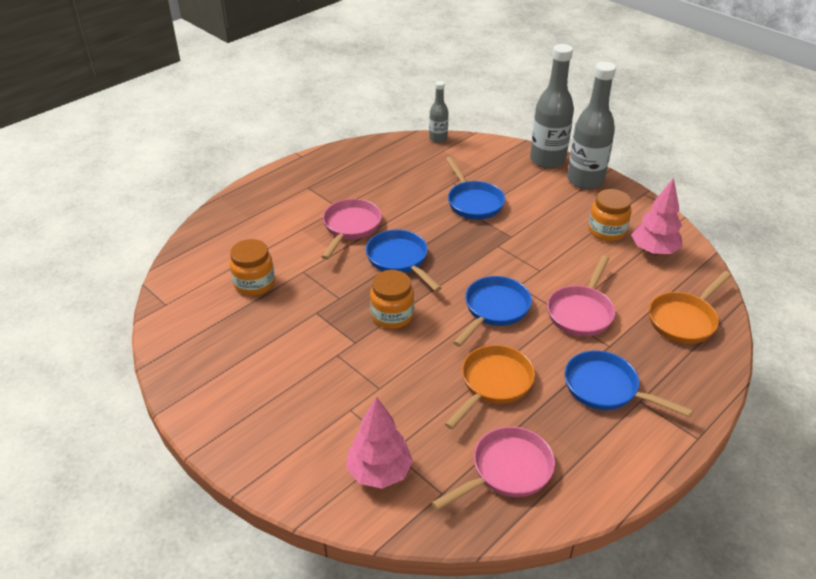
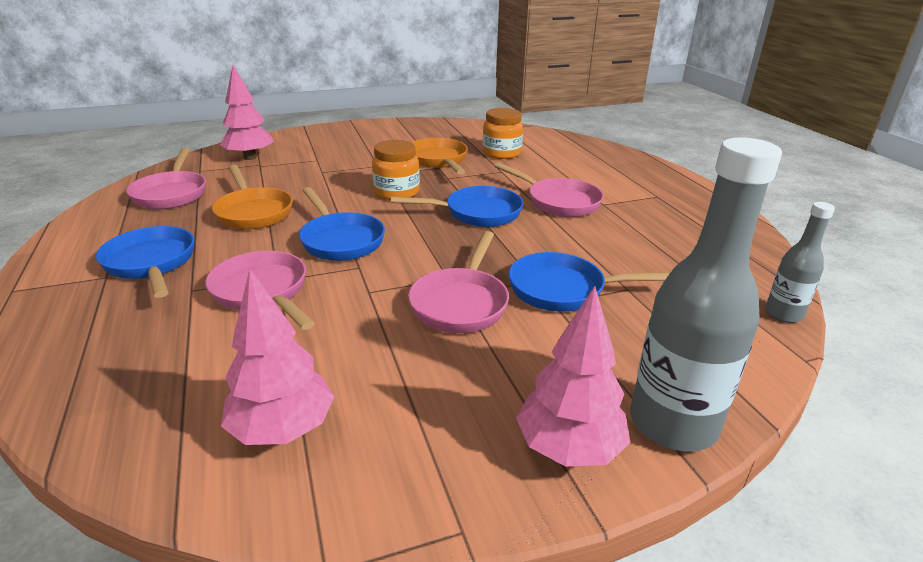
camera: 115 degrees right, 10 degrees down
blue pan [565,350,693,417] -> blue pan turned 90 degrees counterclockwise [96,226,194,298]
grey bottle [567,62,616,189] -> pink tree [516,286,631,467]
orange jar [588,189,631,241] -> none
orange pan [649,271,731,344] -> orange pan moved to [411,138,468,174]
none -> pink pan [408,231,509,333]

